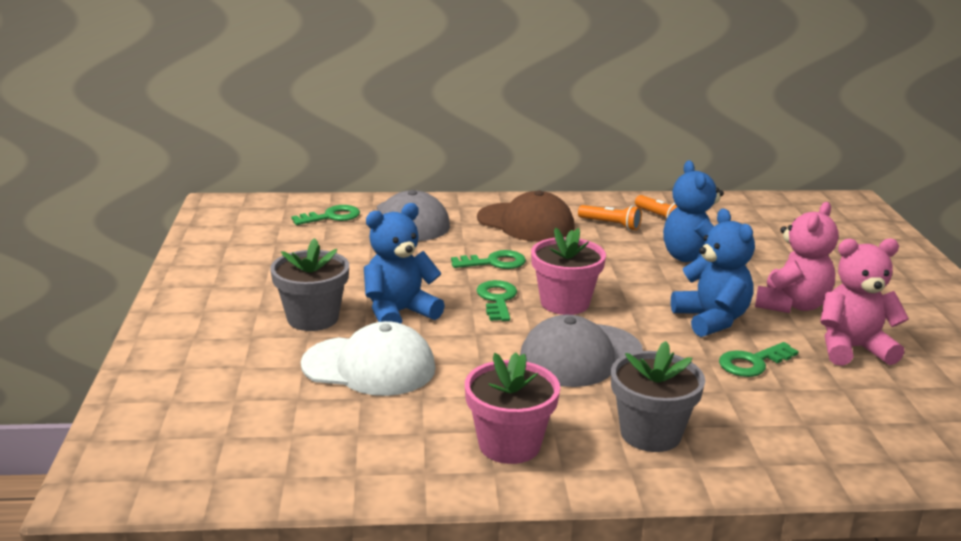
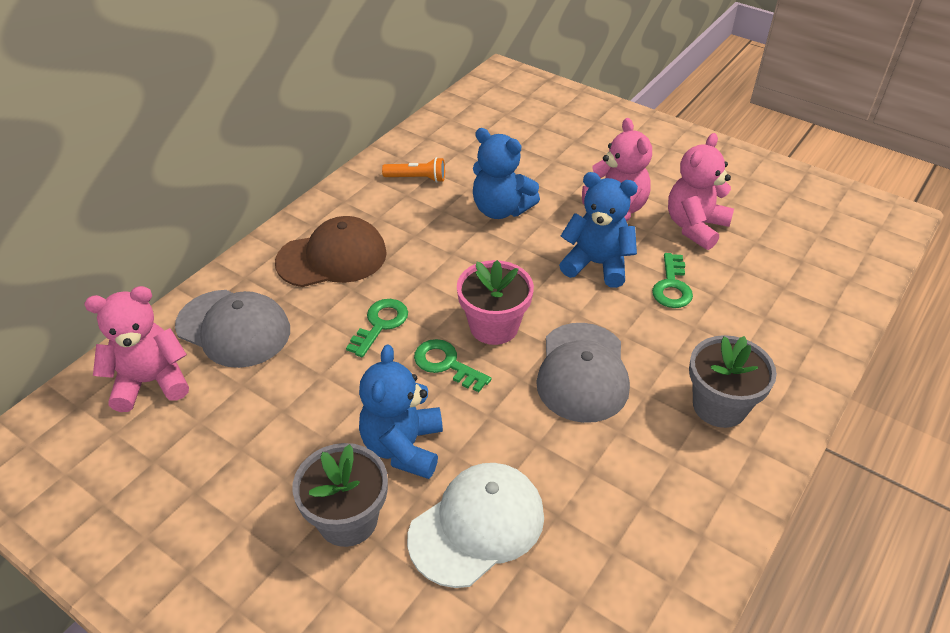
camera: 50 degrees left, 20 degrees up
green key [291,205,360,225] -> pink teddy bear [85,286,189,412]
pink flower pot [465,353,560,464] -> none
orange flashlight [578,205,642,230] -> none

